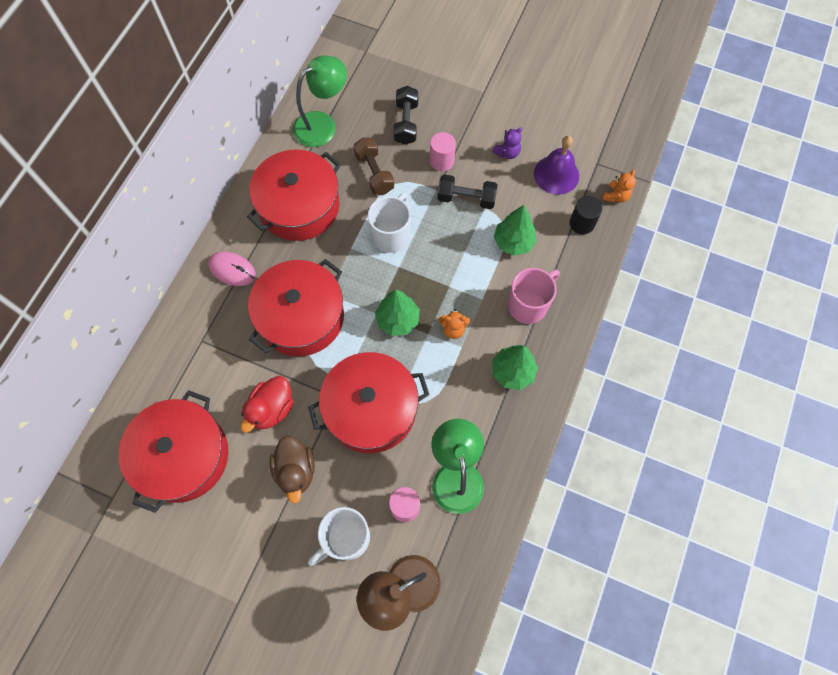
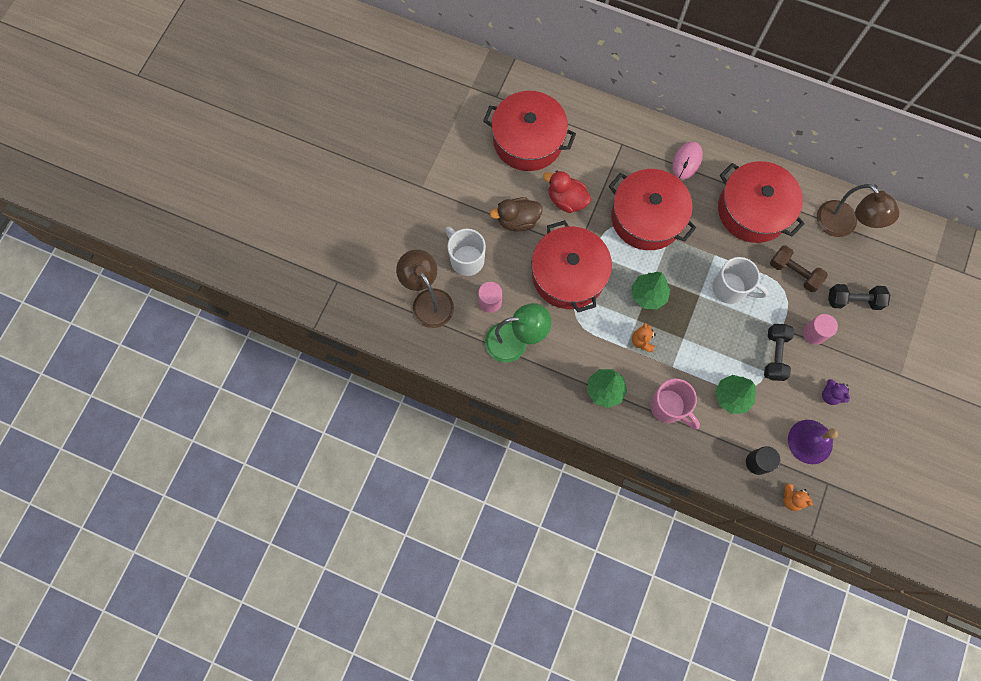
camera: 90 degrees right, 5 degrees up
green lamp [293,55,347,147] -> brown lamp [817,184,900,237]
brown dumbbell [353,137,394,195] -> brown dumbbell turned 60 degrees clockwise [770,245,828,292]

